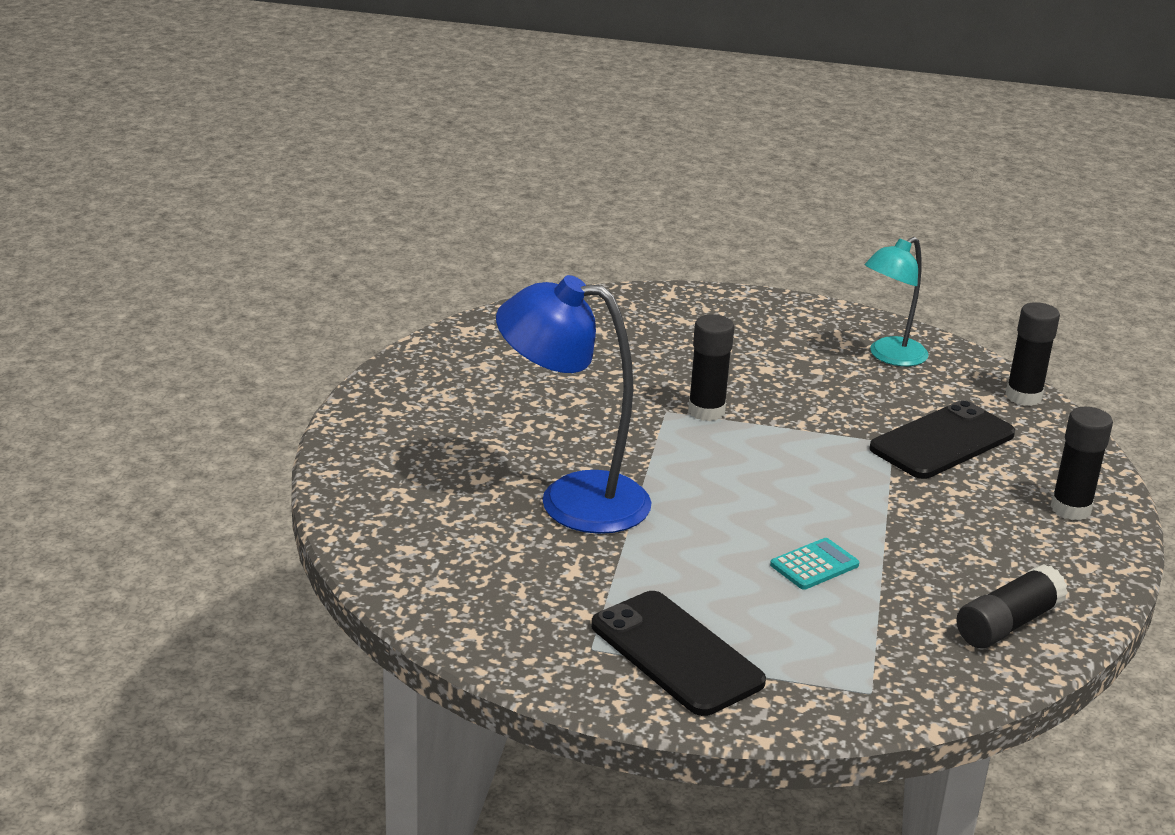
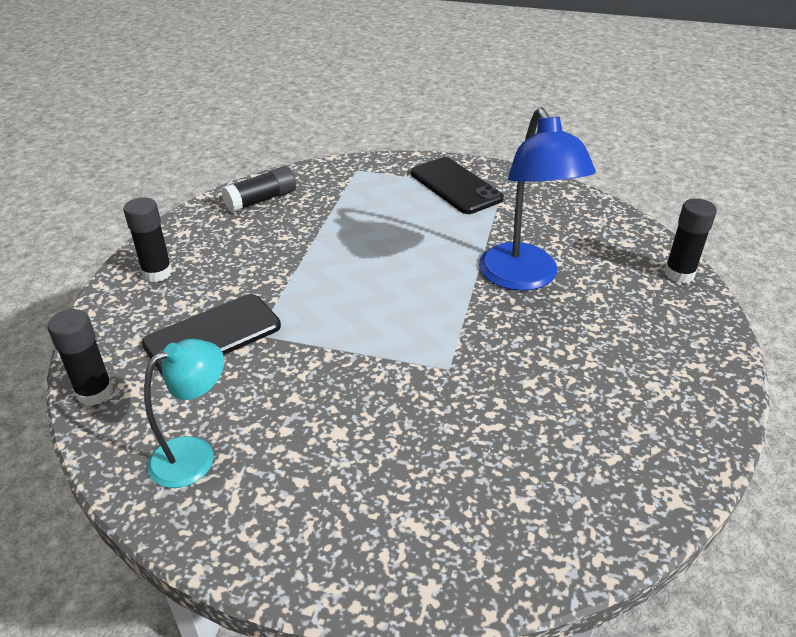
camera: 175 degrees left, 10 degrees up
blue lamp [496,275,652,534] -> blue lamp turned 60 degrees clockwise [479,107,596,291]
black glue stick [688,315,734,421] -> black glue stick moved to [664,198,717,283]
turquoise calculator [770,538,859,590] -> none

